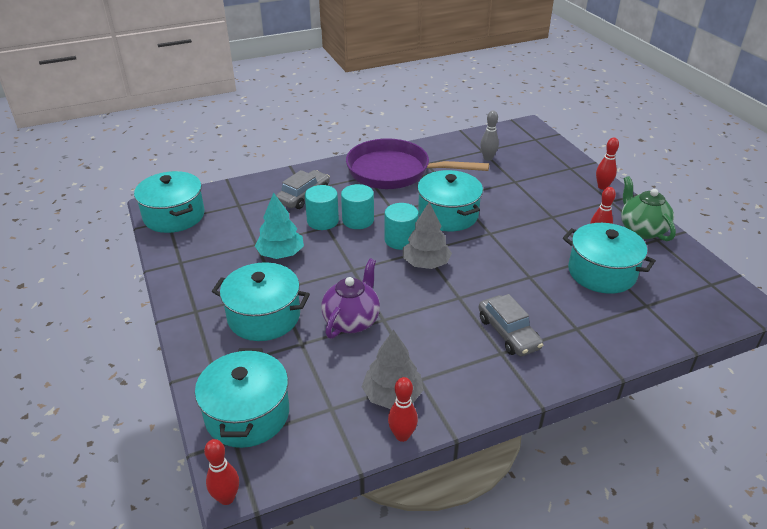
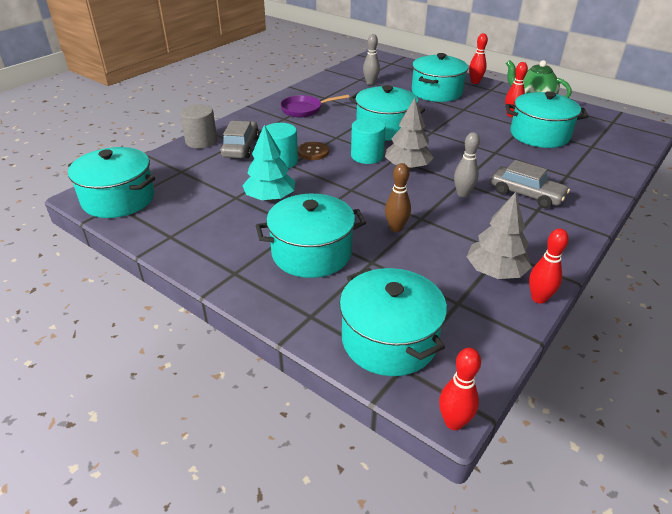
camera: 30 degrees left, 0 degrees up
purple teapot [321,258,380,339] -> brown bowling pin [385,163,411,232]
turquoise cylinder [341,184,374,229] -> brown button [298,142,329,160]
purple pan [346,138,489,189] -> purple pan [280,95,349,117], size x0.50
none -> grey cylinder [180,104,217,148]
none -> turquoise pot [412,53,468,102]
none -> grey bowling pin [454,132,480,197]

